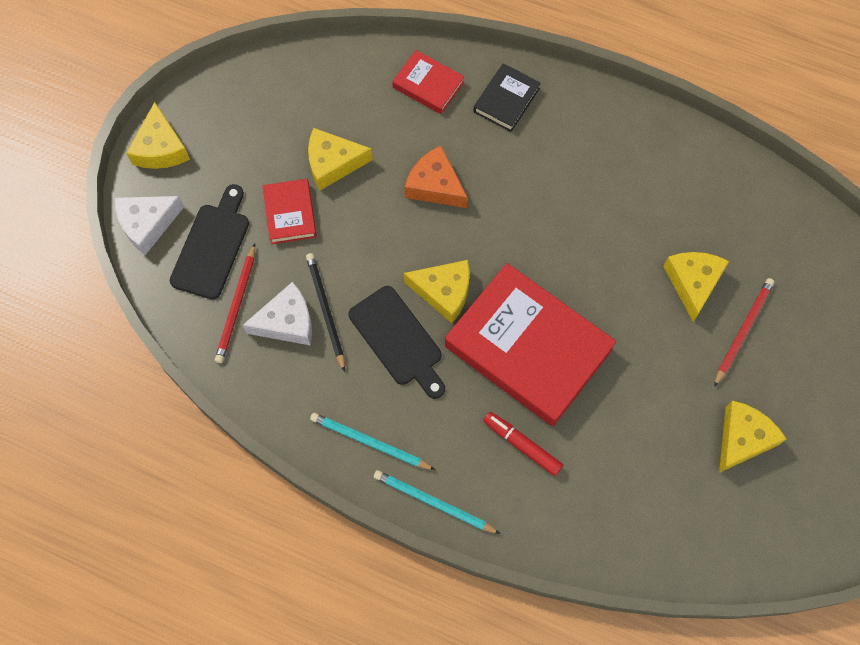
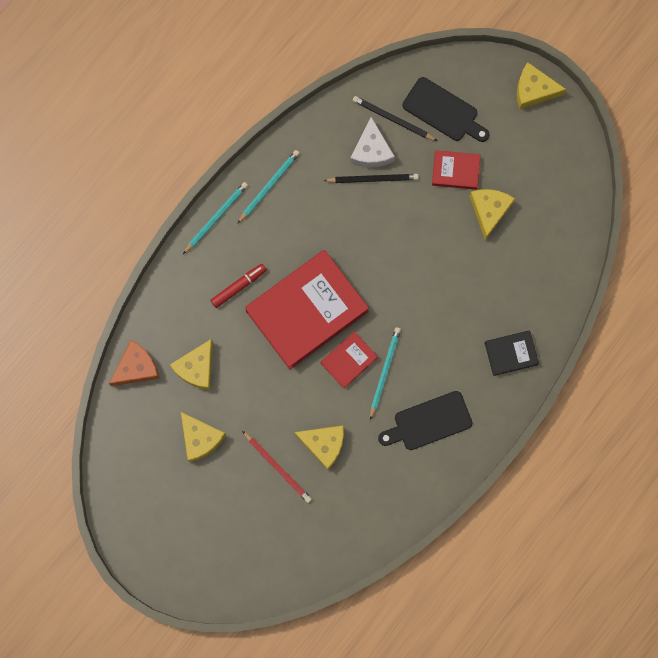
camera: 105 degrees right, 10 degrees up
white cheese [115,196,184,255] -> none
red pencil [215,243,255,363] -> black pencil [353,96,437,141]
black cutting board [348,286,445,399] -> black cutting board moved to [378,391,472,450]
red book [392,50,464,114] -> red book moved to [321,331,378,389]
yellow cheese [404,260,470,323] -> yellow cheese moved to [170,339,213,390]
orange cheese [405,146,468,208] -> orange cheese moved to [109,340,160,386]
black book [473,63,541,132] -> black book turned 60 degrees counterclockwise [485,330,539,376]
none -> turquoise pencil [370,327,401,420]

